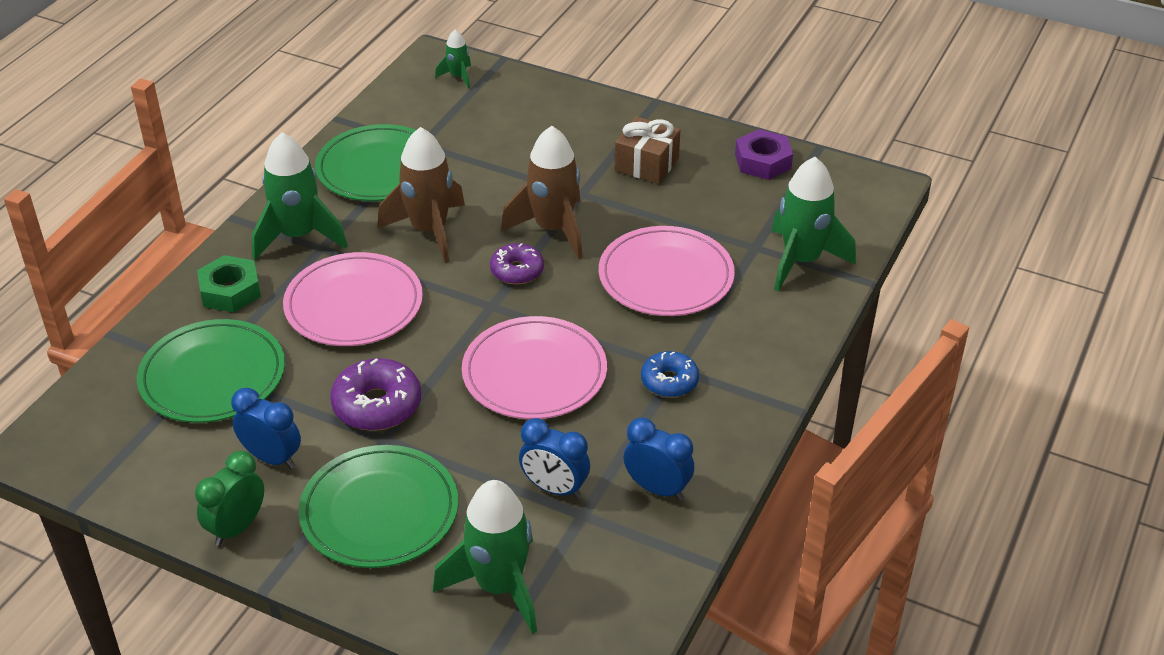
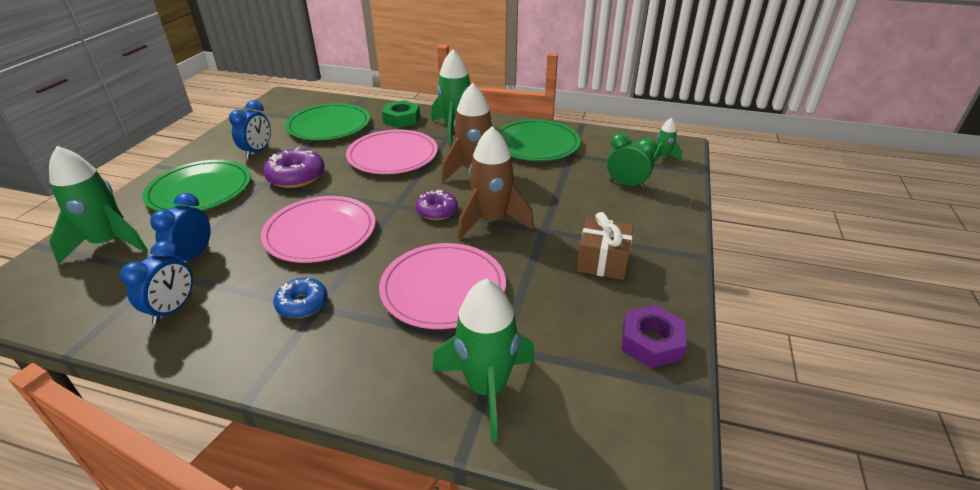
camera: 80 degrees right, 5 degrees down
green clock [195,451,264,546] -> green clock moved to [607,132,657,189]

